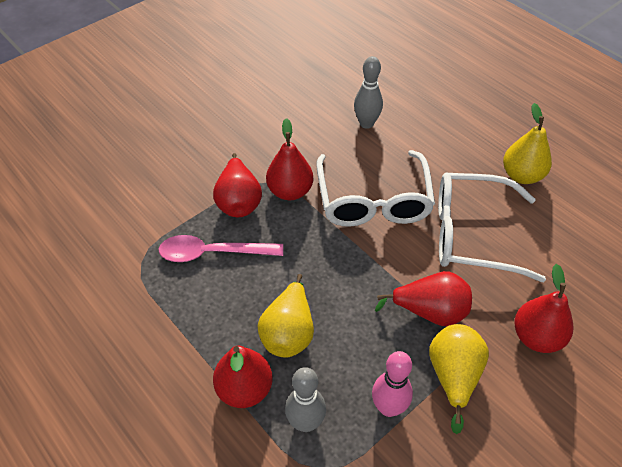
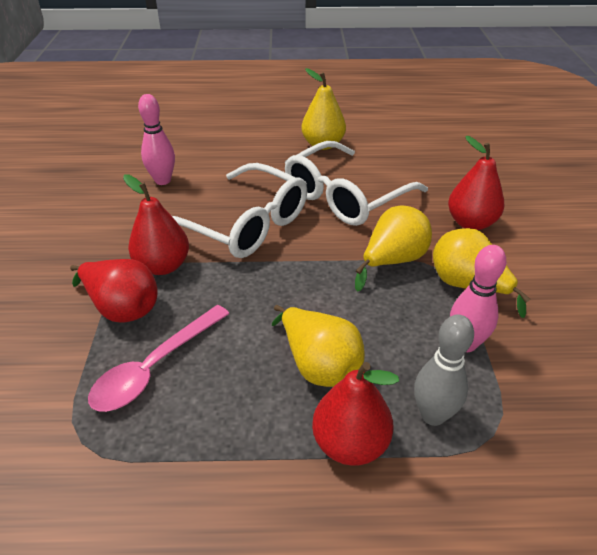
camera: 50 degrees left, 10 degrees down
grey bowling pin [354,56,383,129] -> pink bowling pin [138,94,175,185]
red pear [375,271,472,326] -> yellow pear [355,206,432,292]

